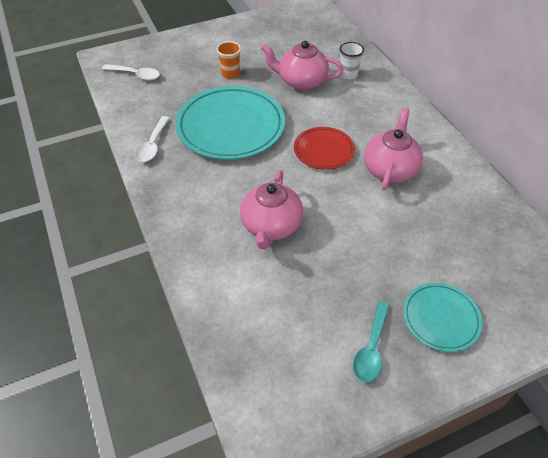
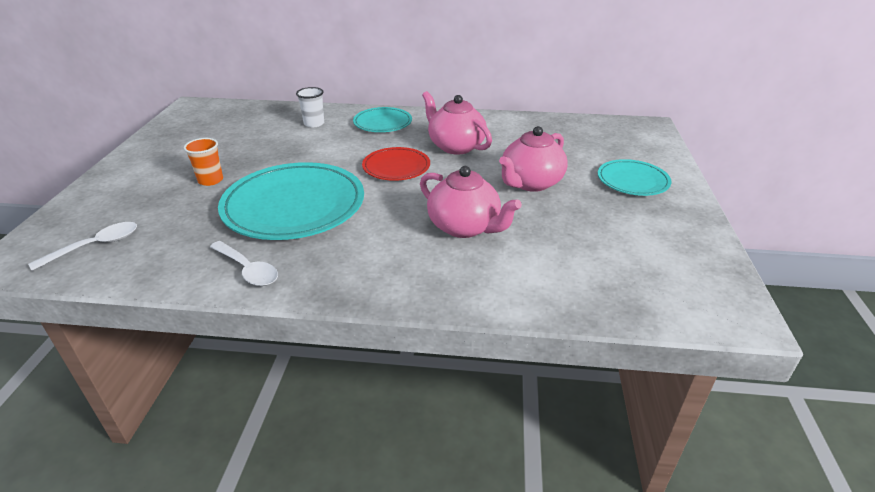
camera: 60 degrees left, 15 degrees down
pink teapot [261,41,344,90] -> pink teapot moved to [499,126,568,192]
turquoise spoon [353,301,390,382] -> none
none -> turquoise plate [353,107,412,132]

